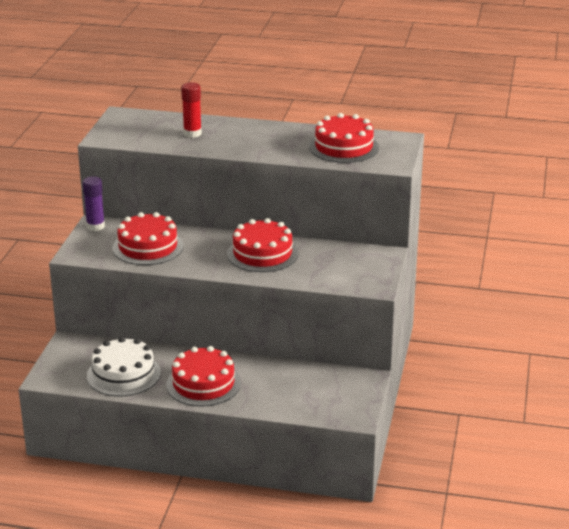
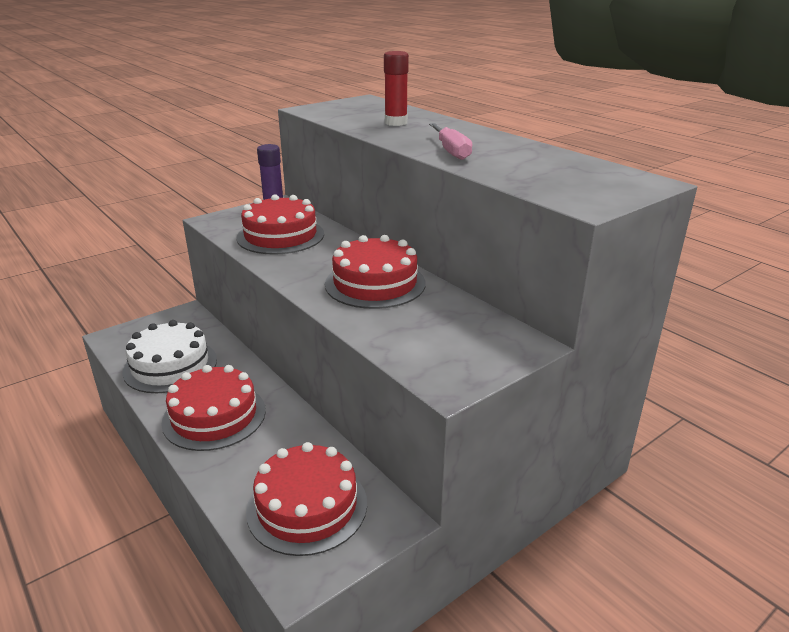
camera: 40 degrees right, 0 degrees up
red cake [309,113,379,163] -> red cake moved to [246,442,367,556]
none -> pink screwdriver [429,123,472,160]

